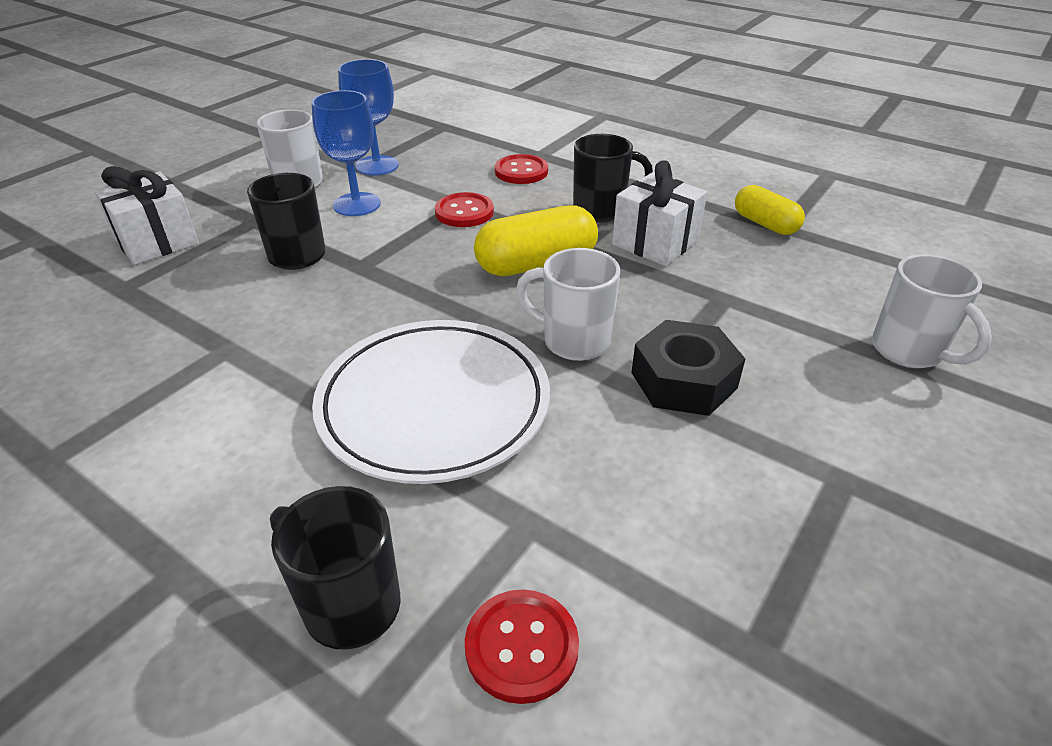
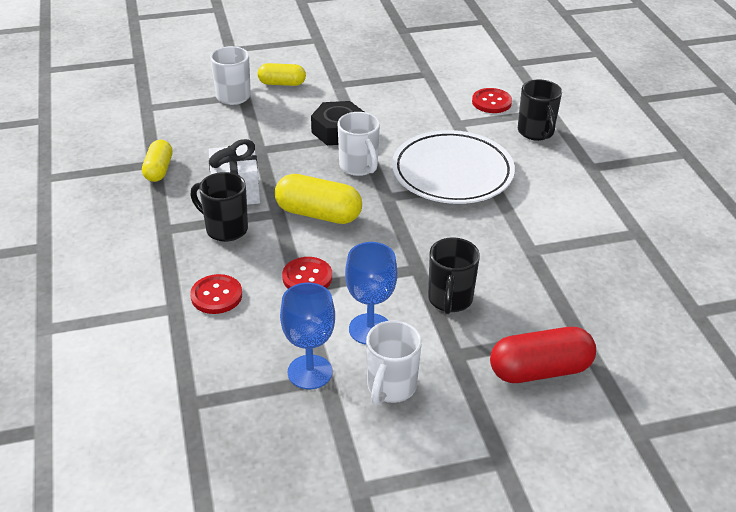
camera: 140 degrees left, 0 degrees up
white gift [94,166,199,265] -> red capsule [490,327,596,383]
none -> yellow capsule [258,63,306,86]

